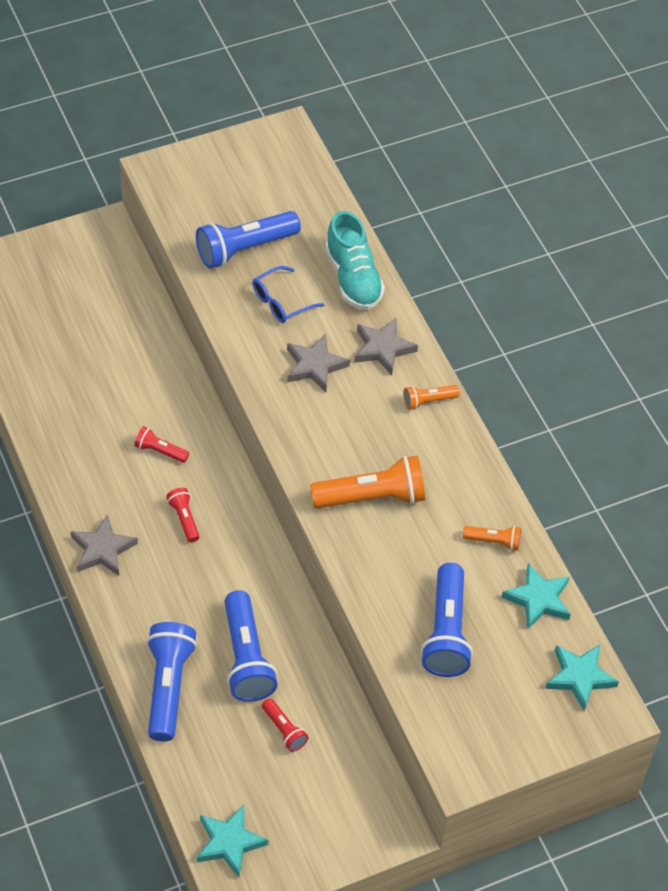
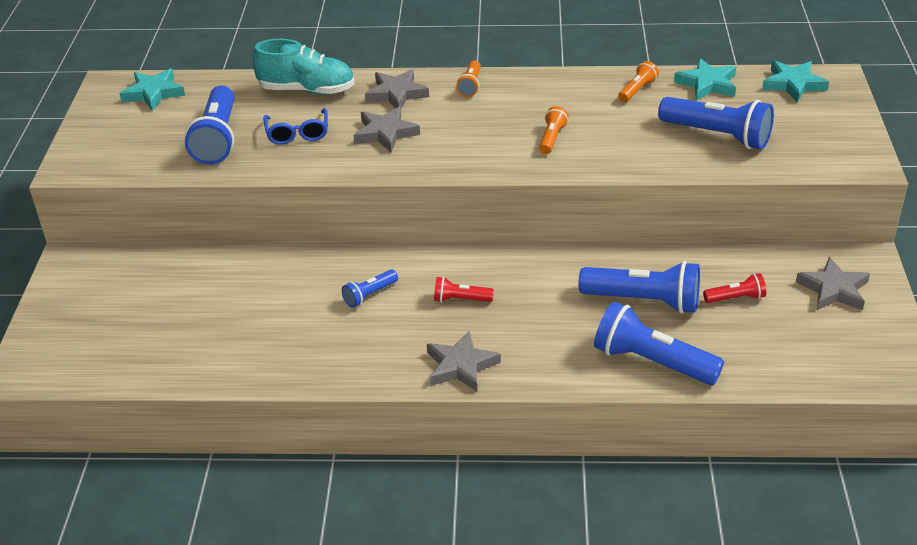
camera: 60 degrees left, 15 degrees down
red flashlight [134,426,189,463] -> blue flashlight [342,269,398,307]
turquoise star [197,805,268,877] -> turquoise star moved to [119,69,185,111]
orange flashlight [310,455,425,508] -> orange flashlight [539,106,569,154], size x0.51
none -> grey star [796,257,870,310]

